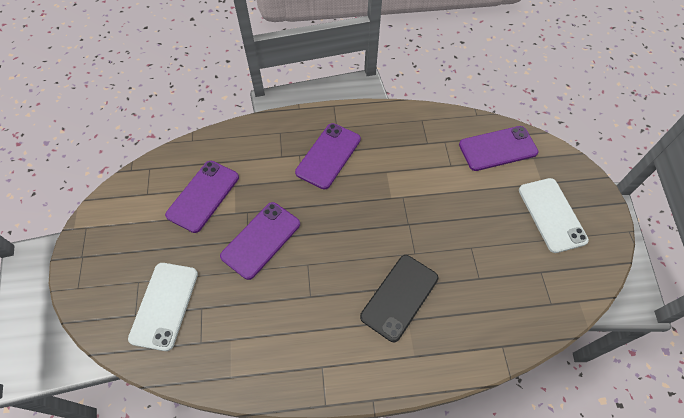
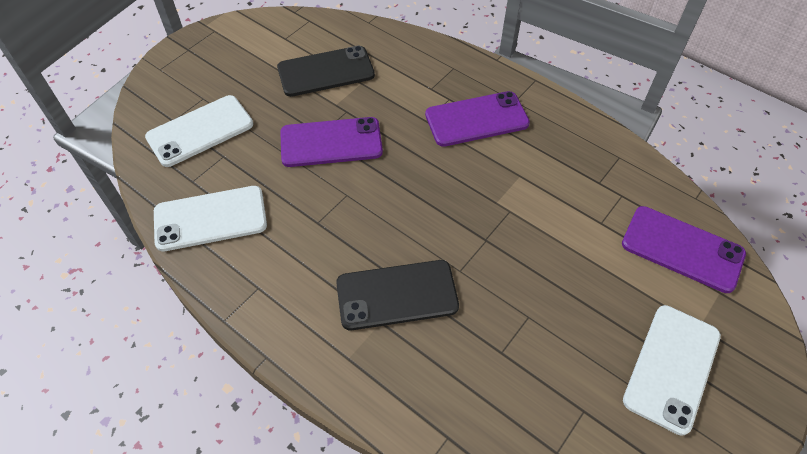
camera: 45 degrees right, 5 degrees down
purple phone [165,161,239,233] -> black phone [277,46,375,97]
none -> white phone [154,186,267,252]

